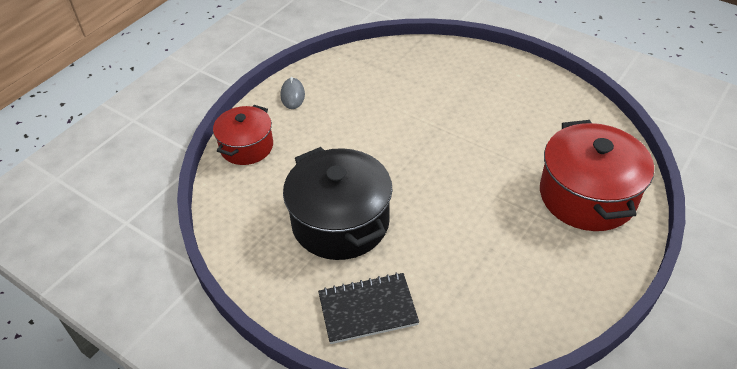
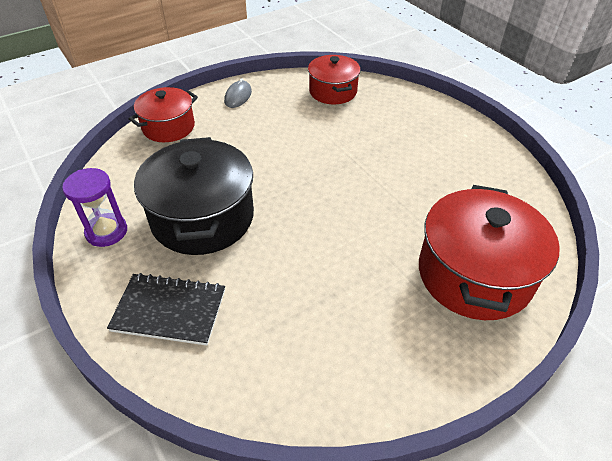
camera: 20 degrees right, 0 degrees up
none -> purple hourglass [62,168,127,247]
none -> red pot [308,55,361,104]

